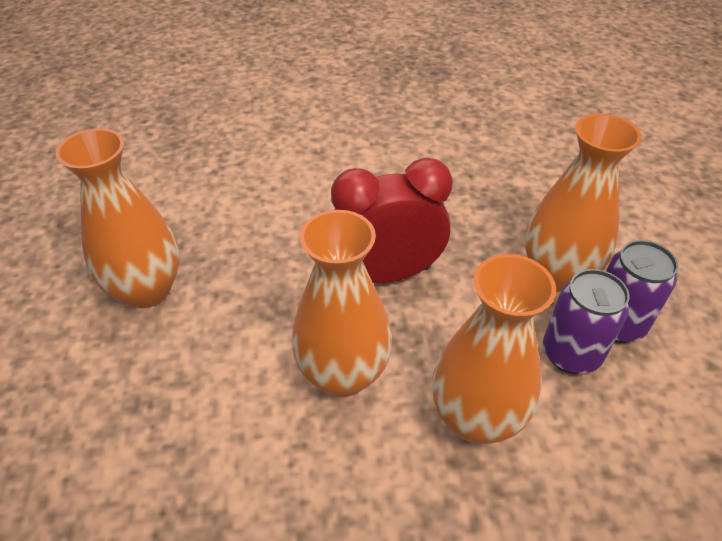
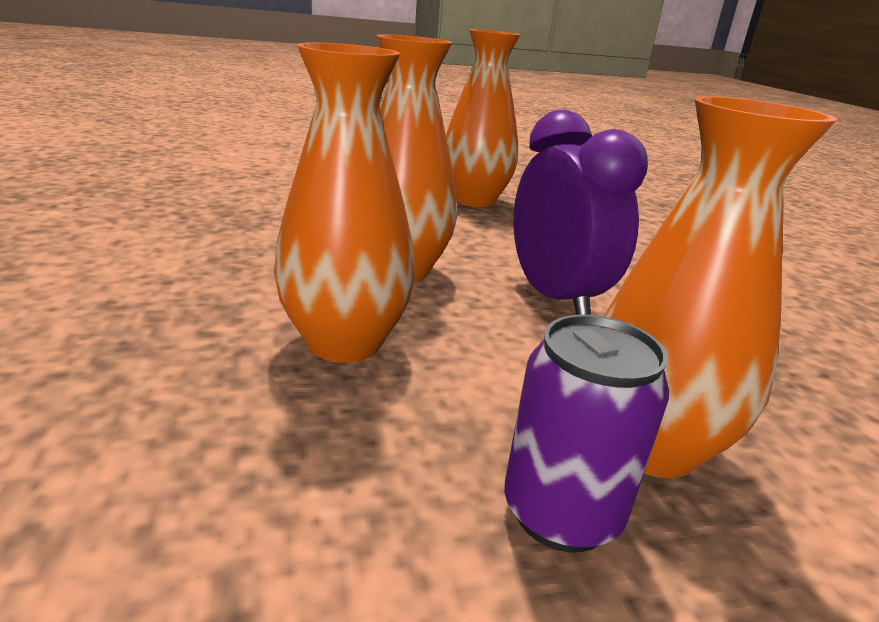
camera: 80 degrees right, 20 degrees down
red clock [331,158,453,283] -> purple clock [514,110,648,315]
purple can [543,269,629,374] -> none

